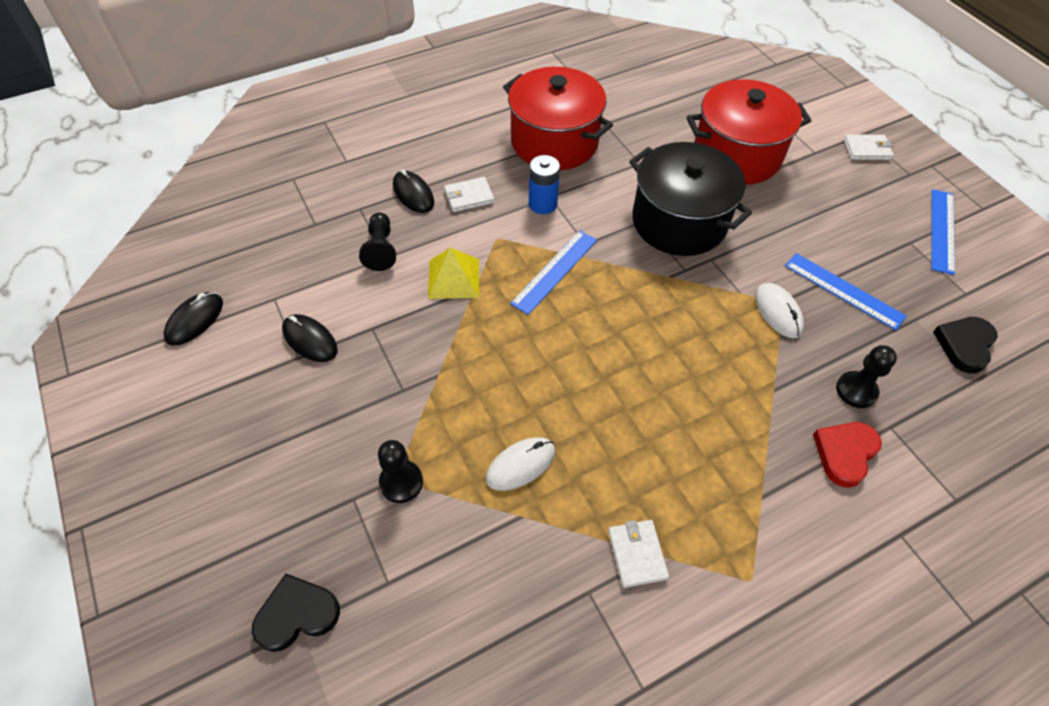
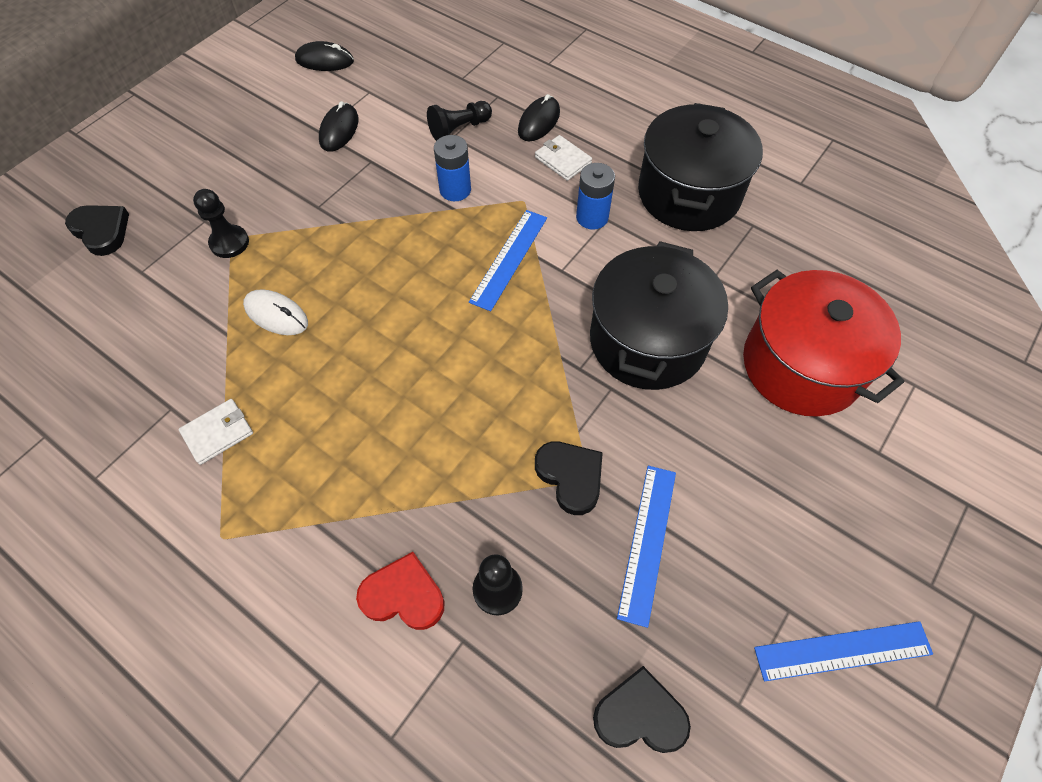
camera: 65 degrees right, 5 degrees up
yellow pyramid [428,248,479,299] -> blue battery [434,135,471,201]
red pot [503,67,613,170] -> black pot [638,103,763,231]
blue ruler [510,230,597,315] -> blue ruler turned 75 degrees counterclockwise [469,210,547,311]
white mouse [755,283,804,338] -> black heart [535,442,603,515]
white wallet [844,135,894,160] -> none

